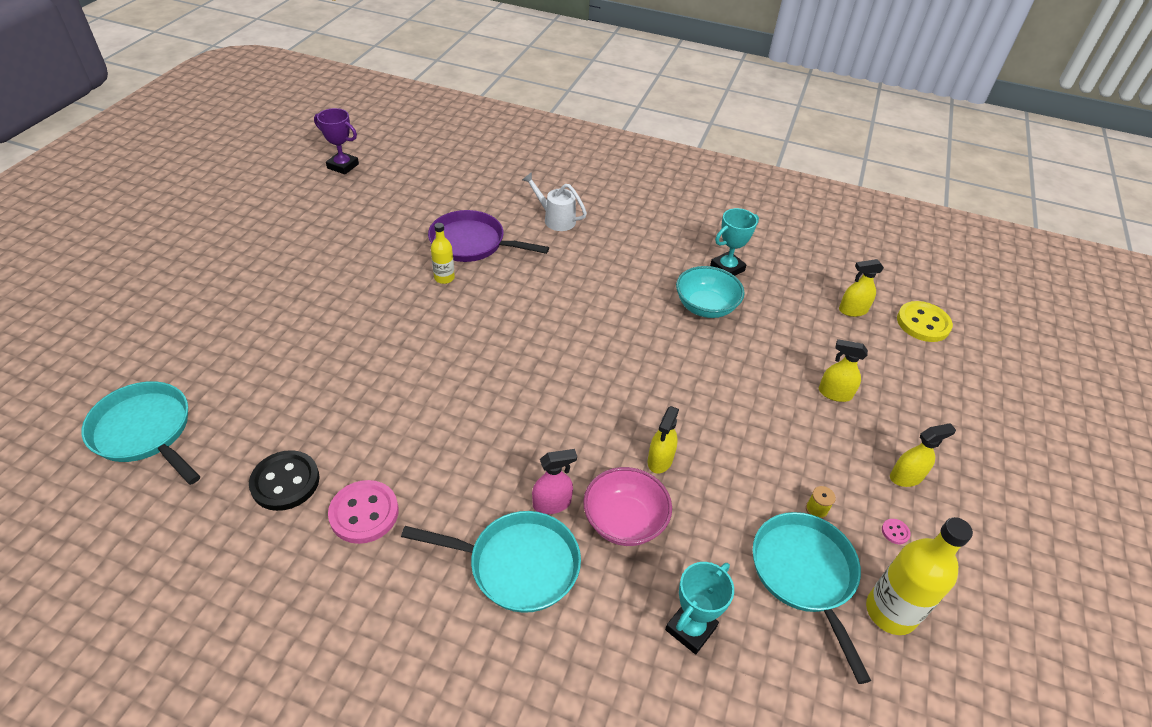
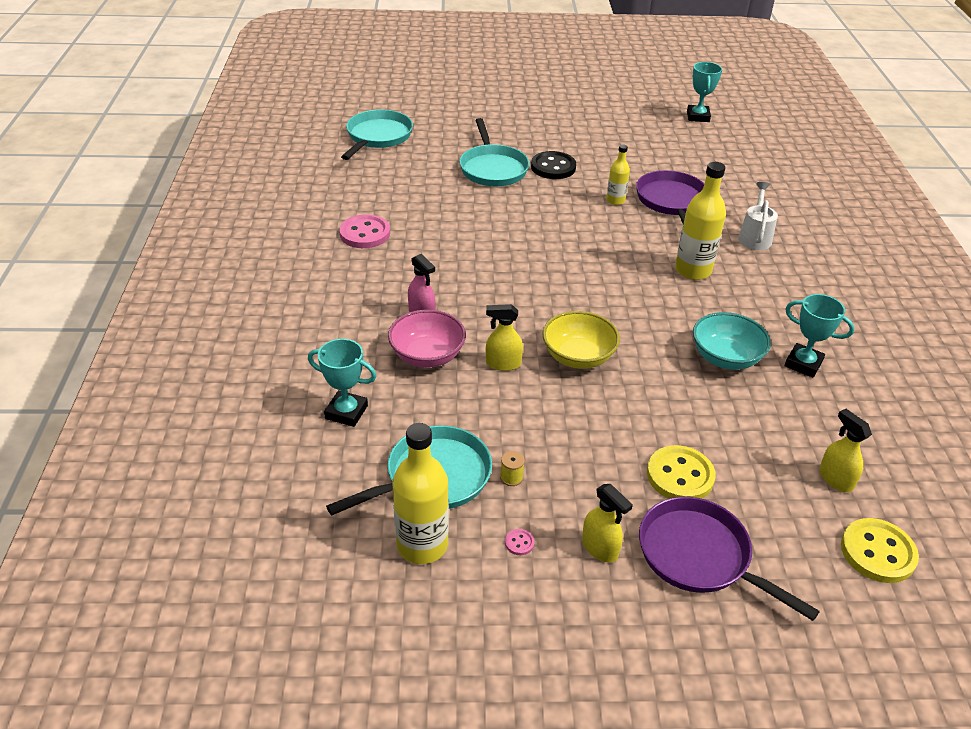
camera: 70 degrees right, 5 degrees down
black button [249,450,320,511] -> black button moved to [531,151,576,179]
purple trophy [314,108,359,175] -> turquoise trophy [687,62,722,122]
turquoise pan [401,511,581,613] -> turquoise pan moved to [459,118,530,186]
yellow spray bottle [819,339,868,402] -> yellow button [647,445,716,499]
none -> yellow bowl [542,311,620,369]
none -> purple pan [639,497,820,621]
none -> yellow bottle [675,162,726,280]

